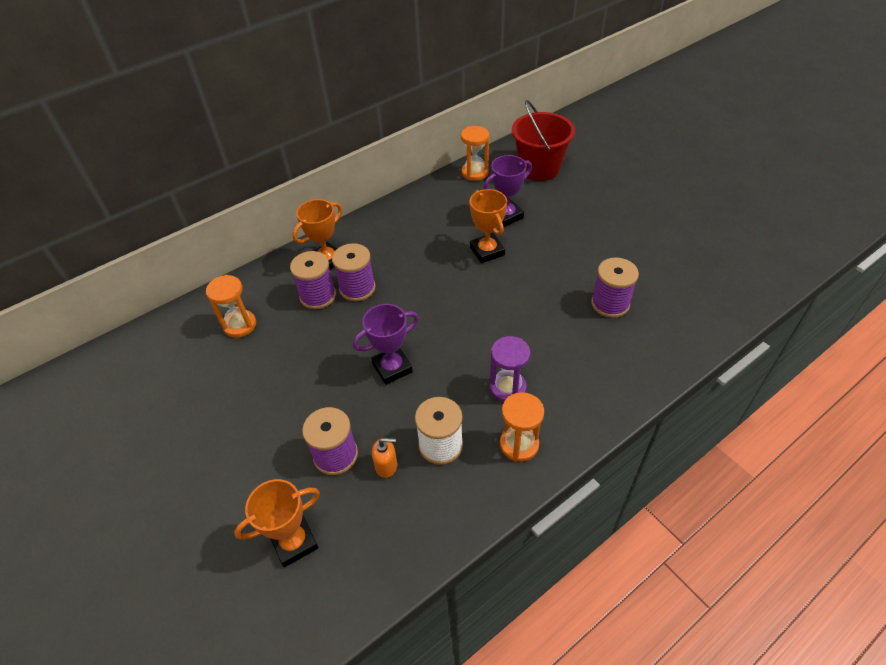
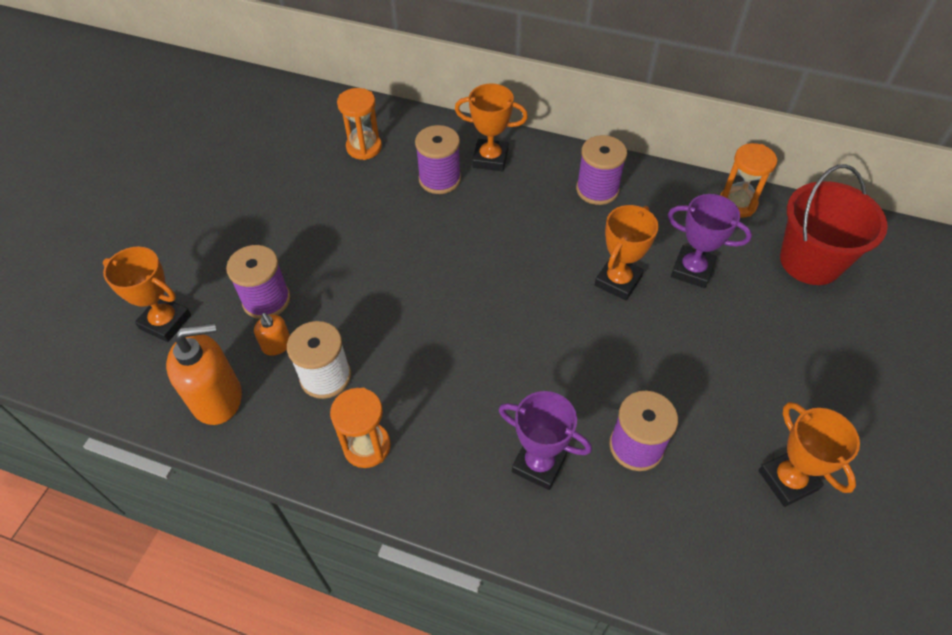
camera: 55 degrees right, 5 degrees up
purple spool [332,243,376,301] -> purple spool moved to [576,135,627,205]
purple trophy [353,304,419,385] -> purple trophy moved to [499,391,592,490]
purple hourglass [490,336,530,402] -> none
none -> orange soap dispenser [166,323,242,425]
none -> orange trophy [758,402,860,507]

